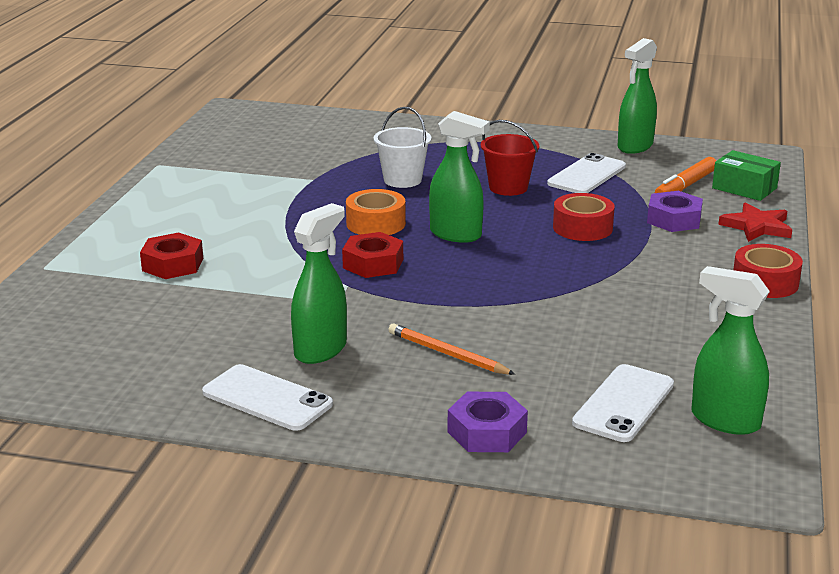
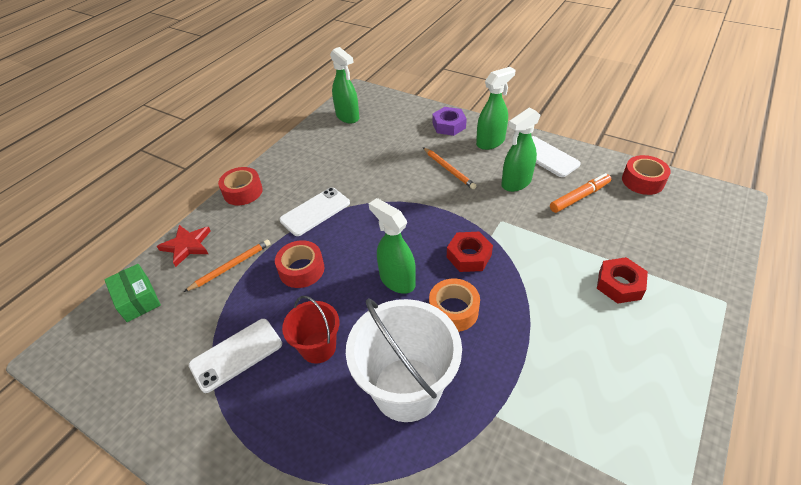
camera: 160 degrees left, 20 degrees up
white bucket [373,107,432,188] -> white bucket [346,298,462,422], size x1.78
white phone [572,364,674,442] -> white phone moved to [279,187,350,236]
green spray bottle [618,38,657,154] -> green spray bottle moved to [476,67,516,150]
purple nut [647,191,703,232] -> orange pencil [184,239,271,292]
orange marker [655,157,716,193] -> orange marker moved to [550,173,611,213]
none -> red tape [622,155,671,195]

